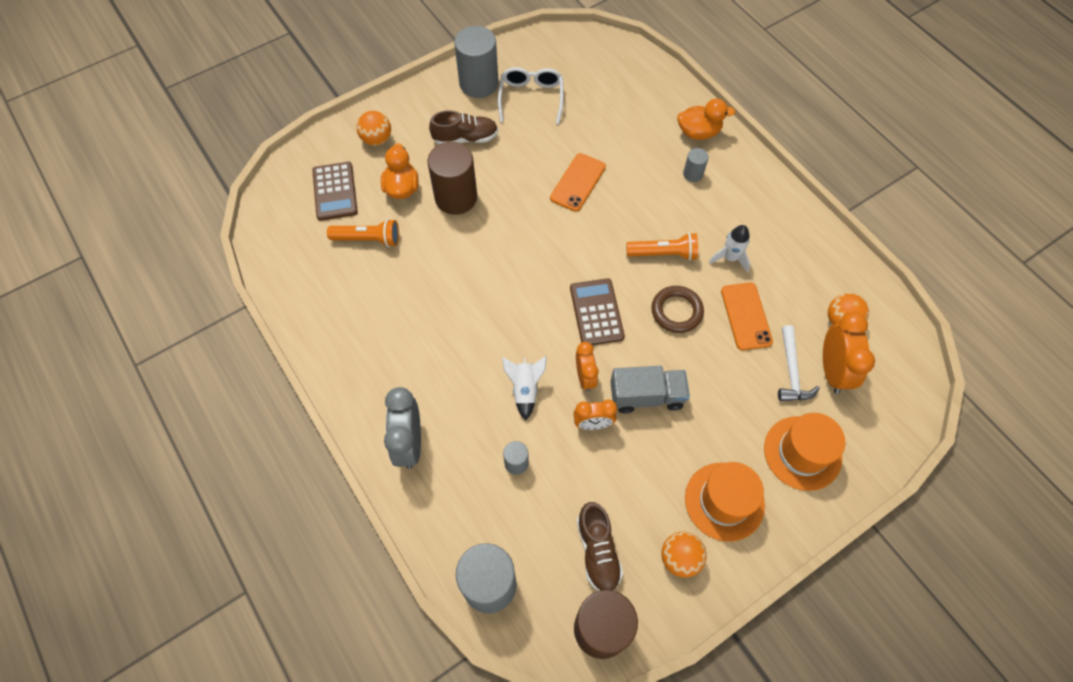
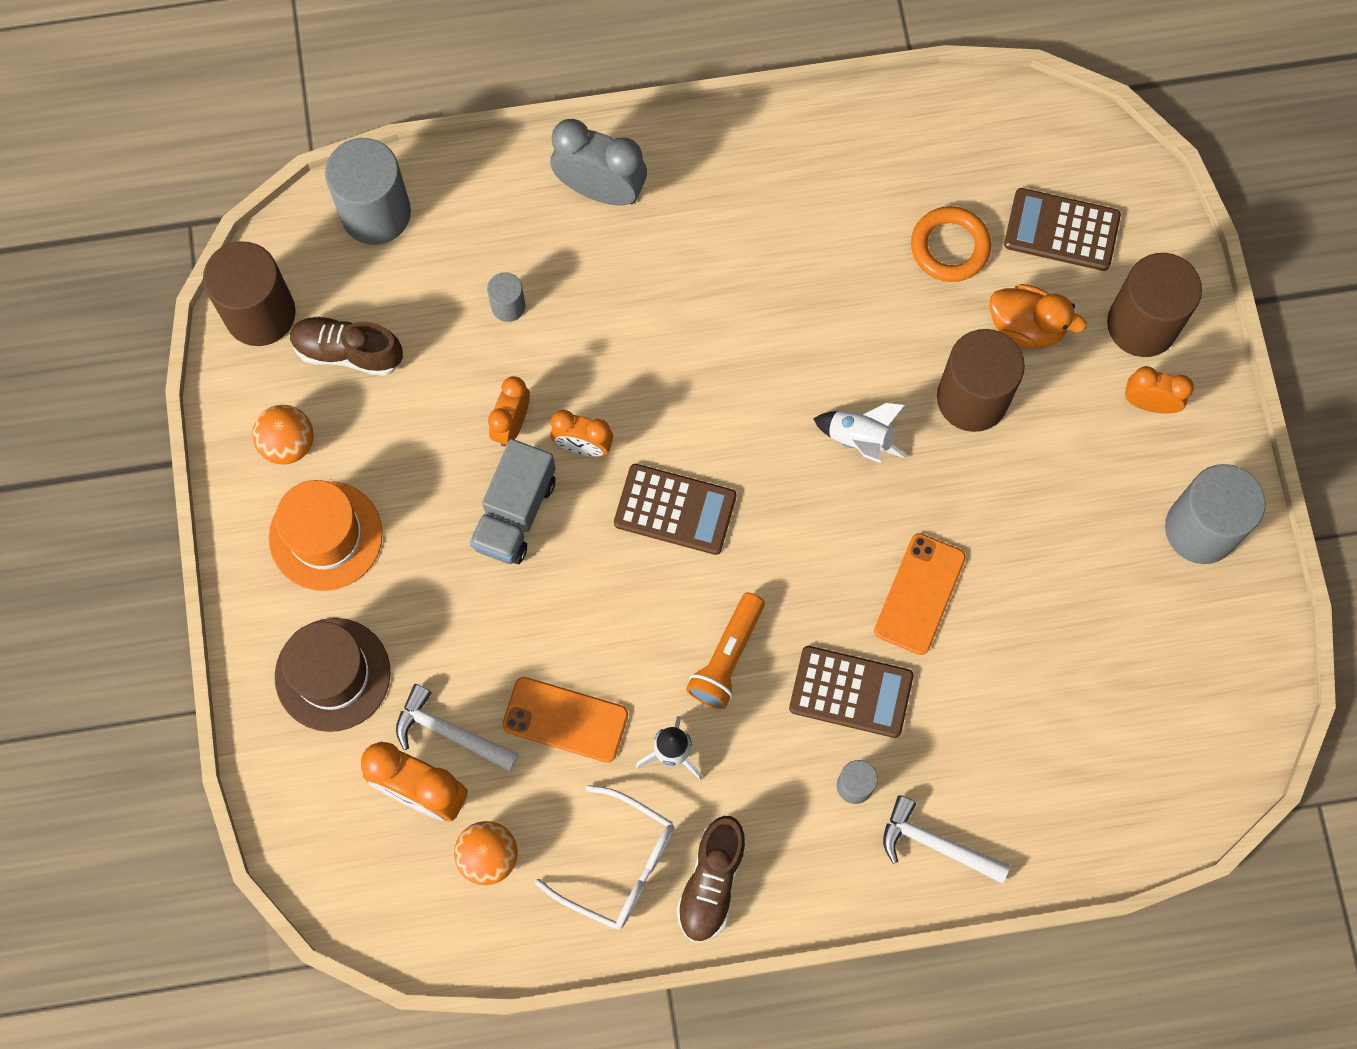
camera: 115 degrees right, 10 degrees up
orange flashlight [327,219,399,247] -> orange ring [911,206,991,282]
orange ball [357,111,391,146] -> brown cylinder [1107,253,1202,357]
brown shoe [429,110,498,145] -> brown shoe moved to [676,816,747,942]
white glasses [498,67,564,124] -> white glasses moved to [535,785,674,930]
white rocket [502,356,547,421] -> white rocket moved to [814,403,907,463]
orange phone [550,153,606,212] -> orange phone turned 60 degrees clockwise [874,533,966,655]
brown ring [651,286,704,333] -> none
orange duck [677,99,736,140] -> white hammer [883,795,1010,884]
orange hat [764,413,845,491] -> brown hat [275,618,391,732]
none -> brown calculator [789,646,914,738]
none -> orange clock [1125,366,1194,414]

